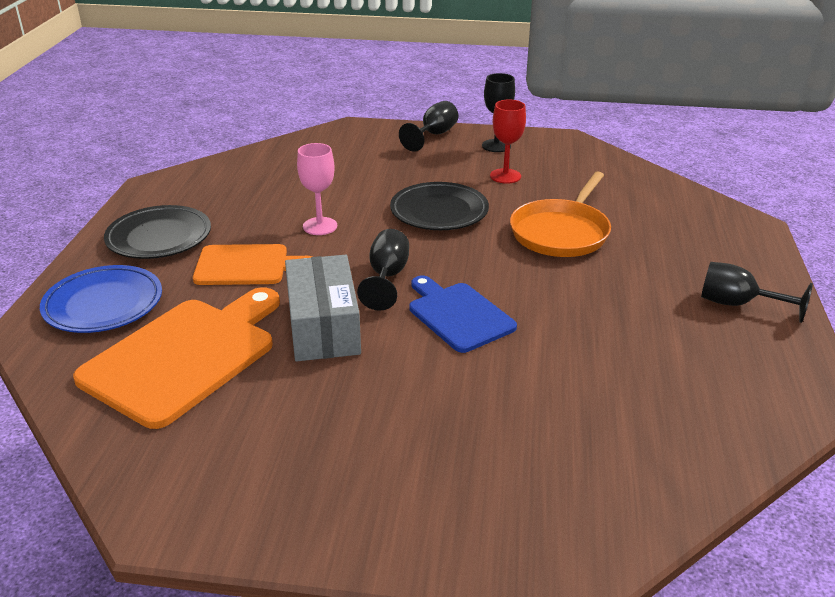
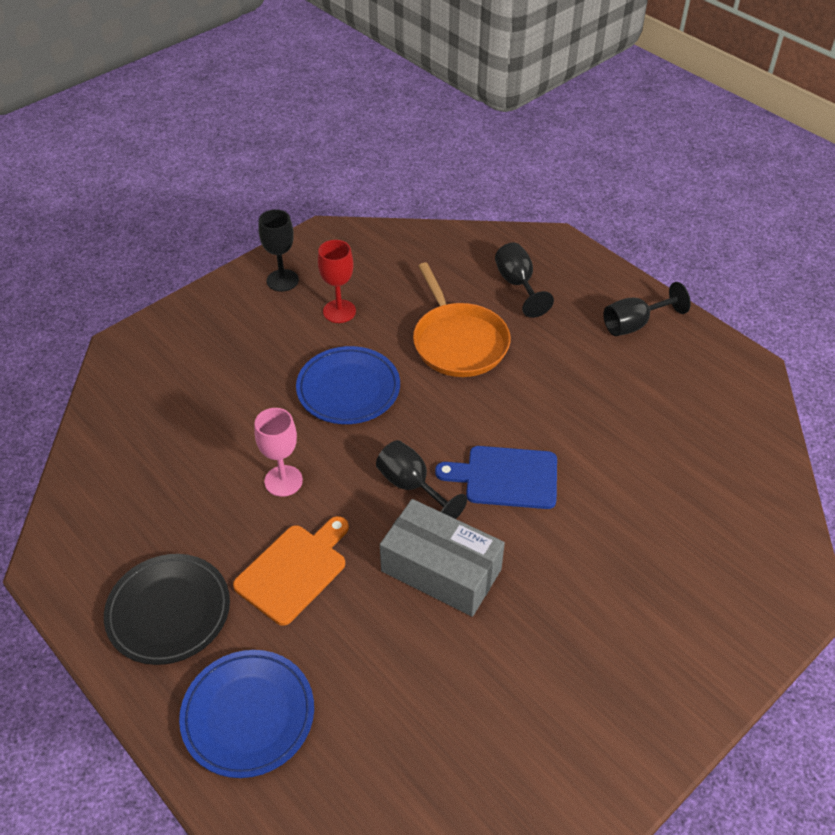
camera: 50 degrees left, 15 degrees up
orange cutting board [73,287,280,429] -> none
black plate [390,182,489,230] -> blue plate [296,346,400,424]
black goblet [399,101,458,152] -> black goblet moved to [495,243,554,318]

